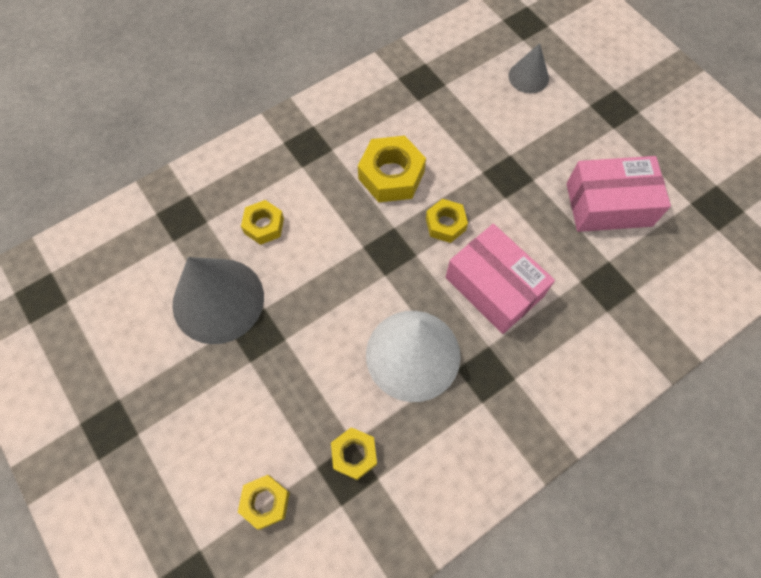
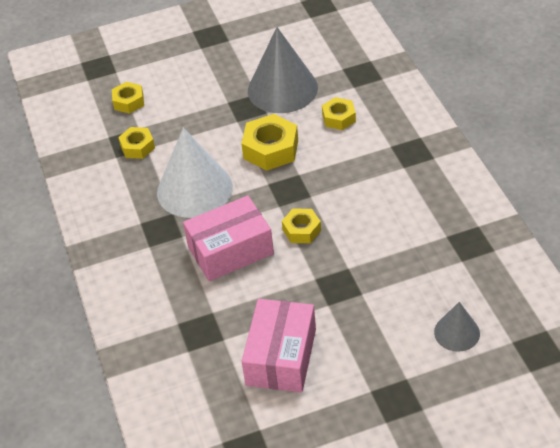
camera: 110 degrees right, 20 degrees down
yellow nut [358,136,426,202] -> yellow nut moved to [241,114,298,171]

